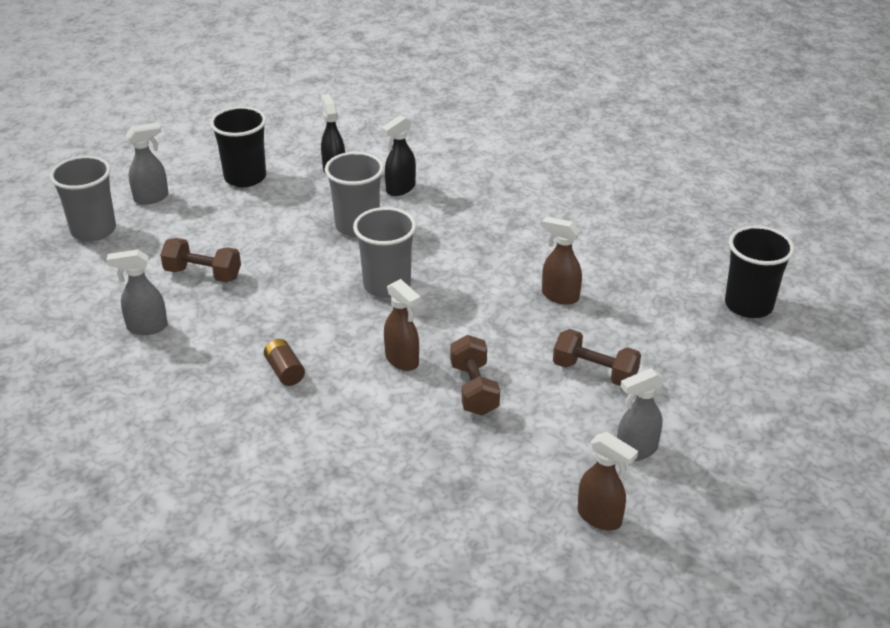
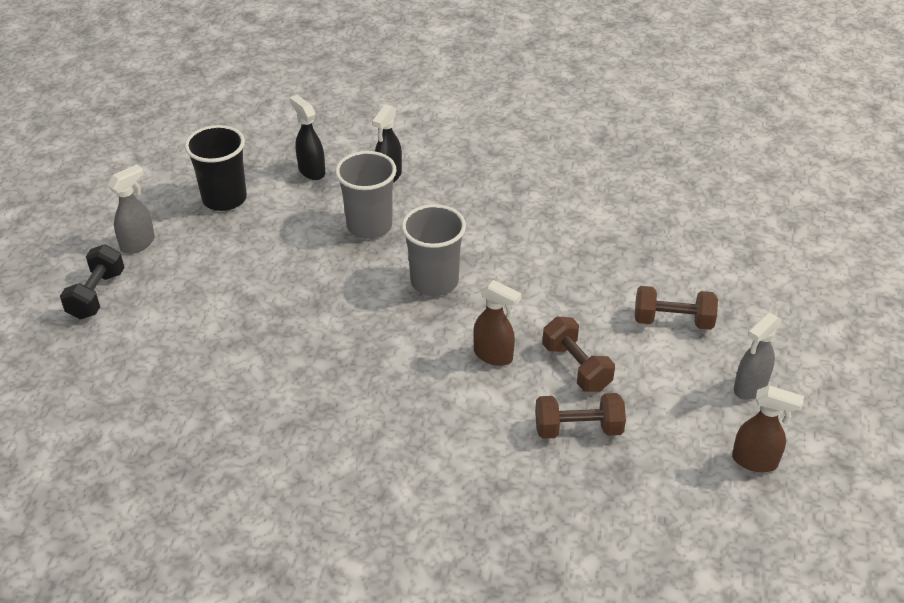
camera: 20 degrees left, 5 degrees up
grey cup [50,156,116,241] -> black dumbbell [60,244,124,319]
grey spray bottle [107,250,168,335] -> none
brown dumbbell [160,238,241,282] -> brown dumbbell moved to [535,393,626,439]
brown battery [264,339,305,386] -> none
brown spray bottle [542,217,582,305] -> none
black cup [725,226,795,318] -> none

